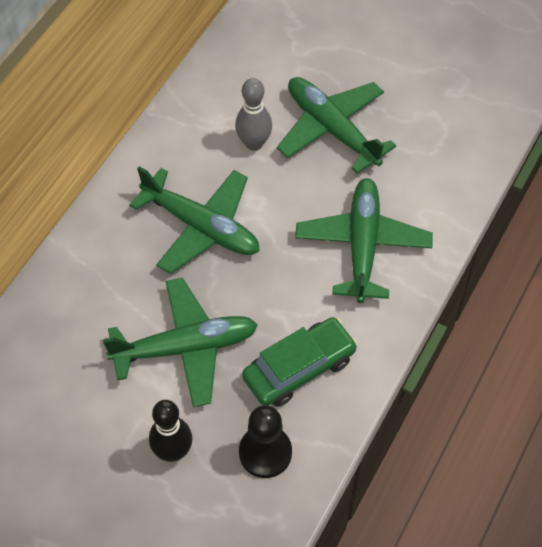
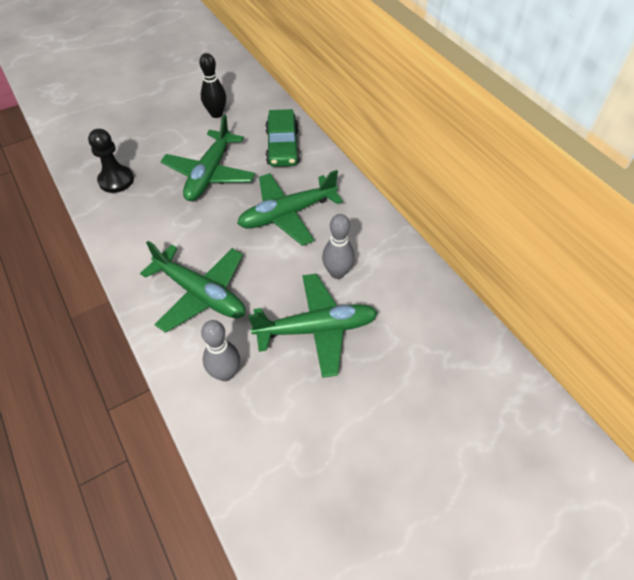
camera: 120 degrees right, 5 degrees down
black bowling pin [149,400,192,462] -> black bowling pin moved to [200,53,226,118]
green car [242,317,358,407] -> green car moved to [265,109,300,167]
none -> grey bowling pin [201,320,240,381]

